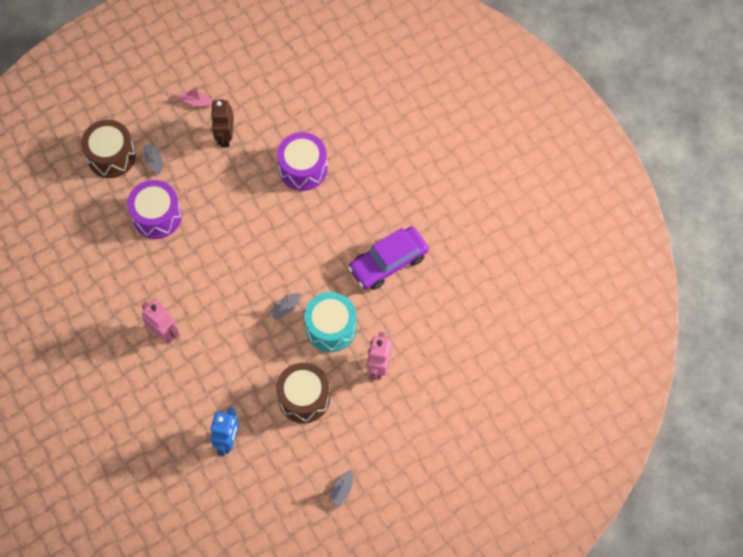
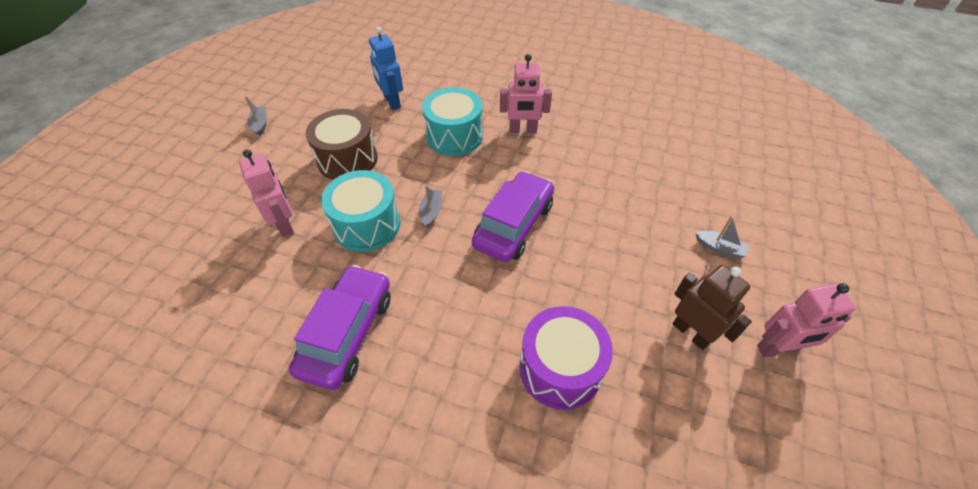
camera: 140 degrees right, 15 degrees down
brown drum [81,120,136,178] -> none
purple drum [127,180,182,239] -> none
pink boat [179,87,213,107] -> pink robot [757,283,856,357]
none -> turquoise drum [422,87,483,156]
none -> purple car [472,171,554,262]

